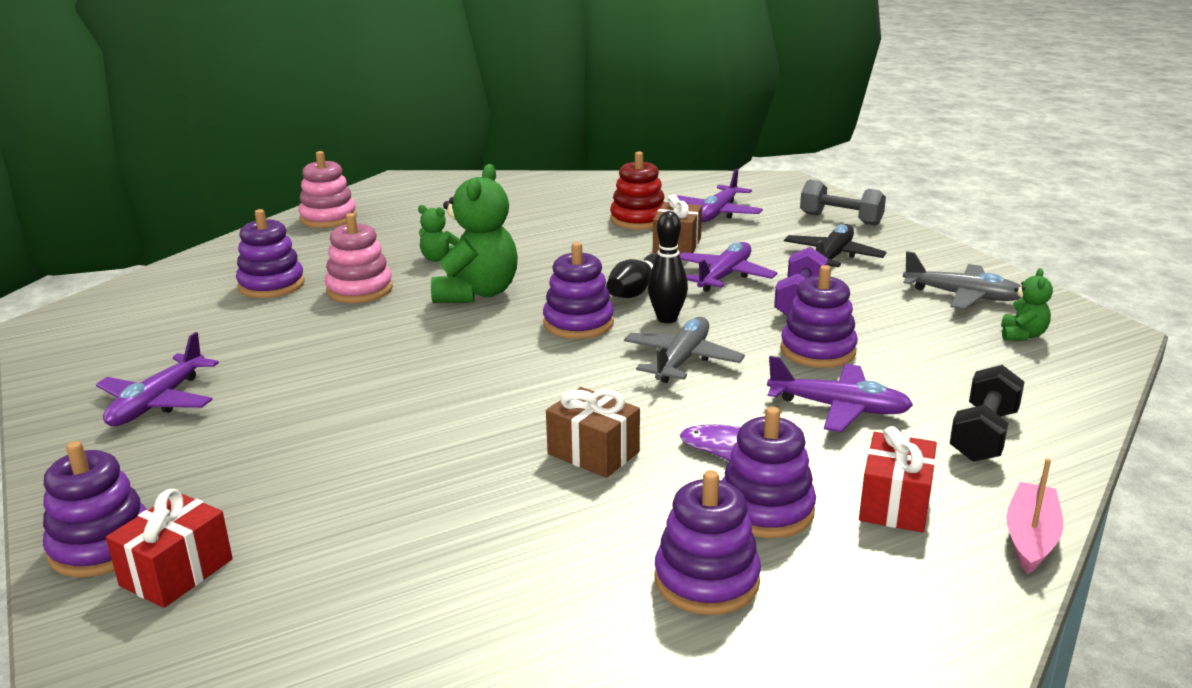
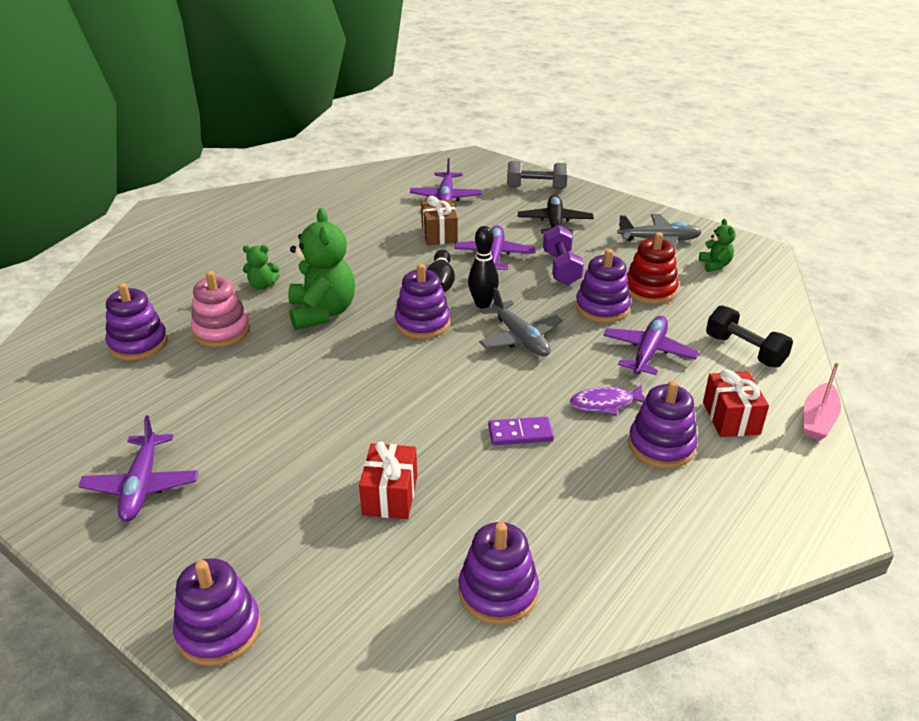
camera: 25 degrees left, 10 degrees up
red gift [106,489,233,608] -> red gift moved to [359,441,417,519]
pink stacking toy [298,151,357,228] -> none
brown gift [546,387,640,478] -> purple domino [488,417,554,445]
red stacking toy [610,151,664,230] -> red stacking toy moved to [627,232,679,304]
grey plane [624,317,745,383] -> grey plane turned 150 degrees clockwise [479,288,563,356]
purple stacking toy [654,470,761,615] -> purple stacking toy moved to [459,522,539,625]
purple plane [767,356,913,432] -> purple plane turned 60 degrees counterclockwise [603,316,699,375]
black dumbbell [949,365,1025,462] -> black dumbbell turned 45 degrees counterclockwise [706,305,793,368]
pink boat [1006,458,1063,574] -> pink boat turned 150 degrees counterclockwise [803,362,841,440]

